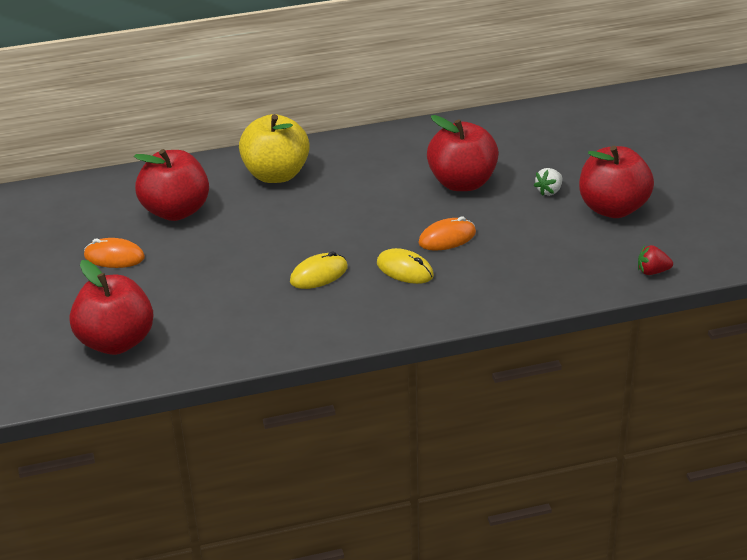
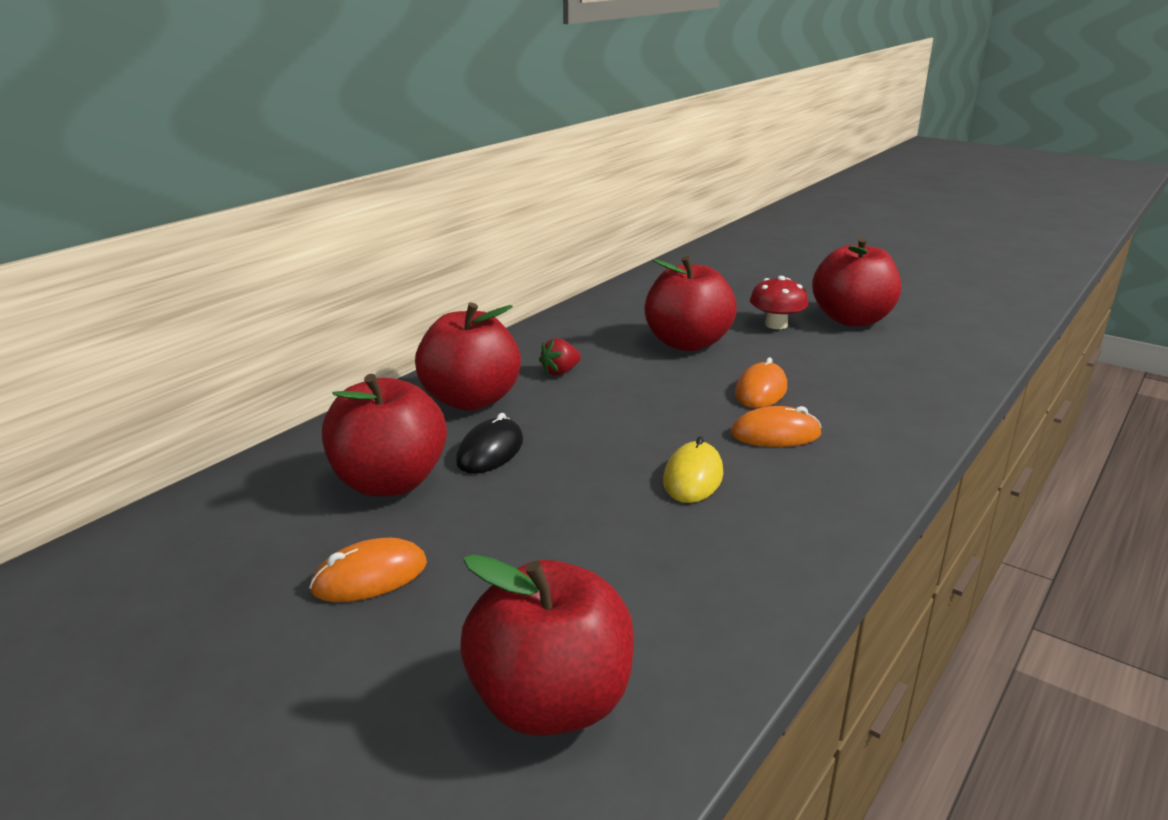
camera: 40 degrees left, 10 degrees down
yellow apple [239,114,310,183] -> red apple [415,302,521,411]
yellow mouse [377,248,434,284] -> orange mouse [731,406,822,447]
white strawberry [534,168,562,196] -> red mushroom [750,276,808,329]
red strawberry [638,245,673,275] -> red strawberry moved to [539,338,581,376]
none -> black mouse [456,413,523,474]

